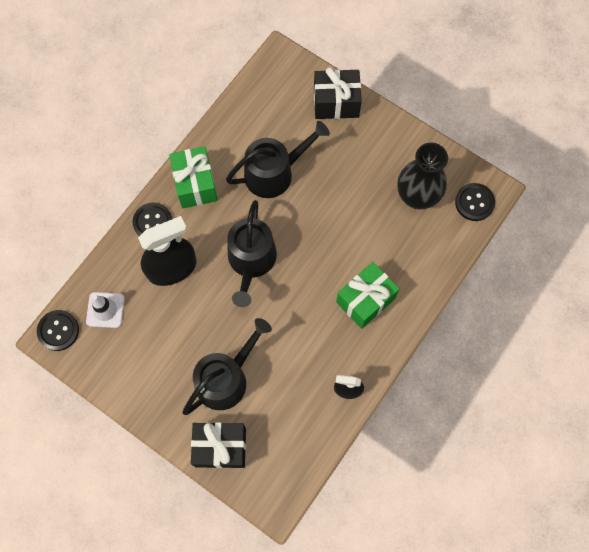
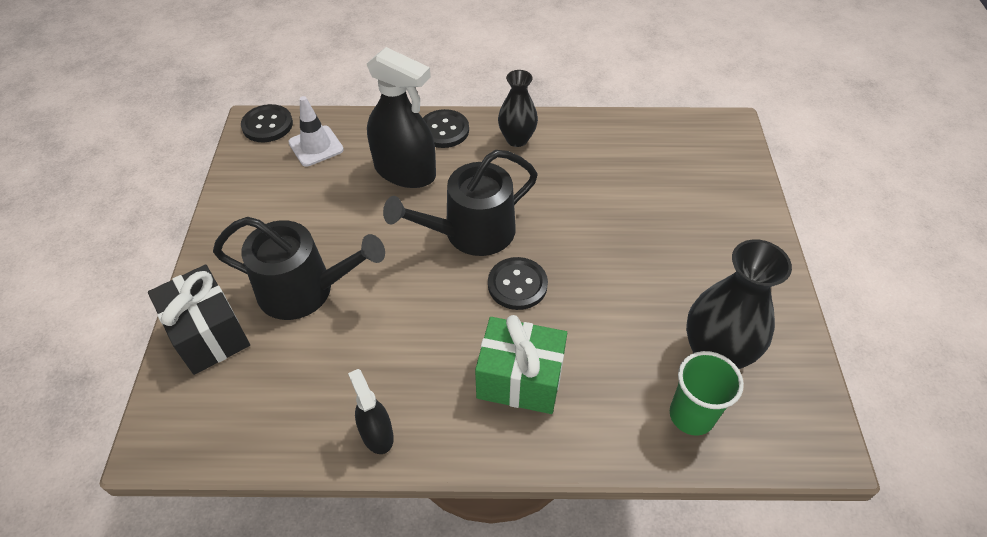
camera: 55 degrees right, 20 degrees down
green gift [169,146,218,208] -> black vase [498,70,538,147]
black watering can [226,121,330,198] -> none
black gift [314,67,362,119] -> none
black button [455,183,495,221] -> black button moved to [488,257,548,310]
none -> green cup [670,351,744,435]

